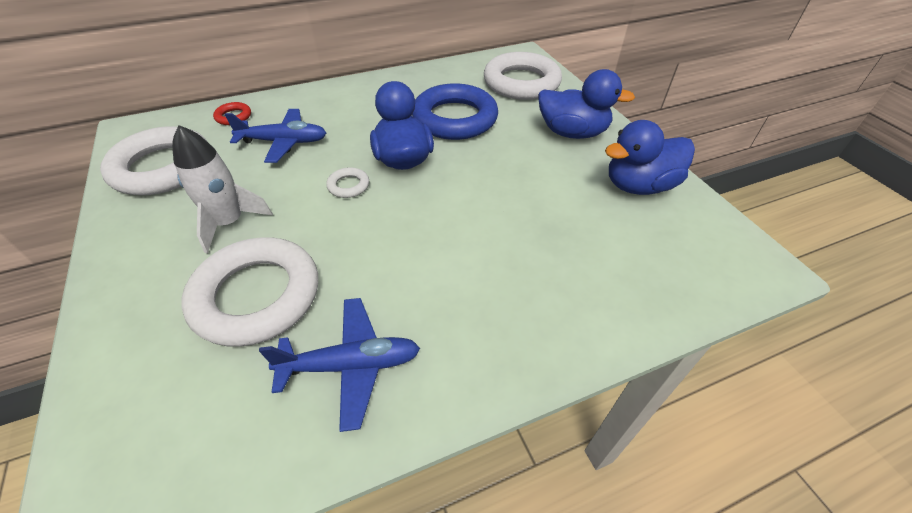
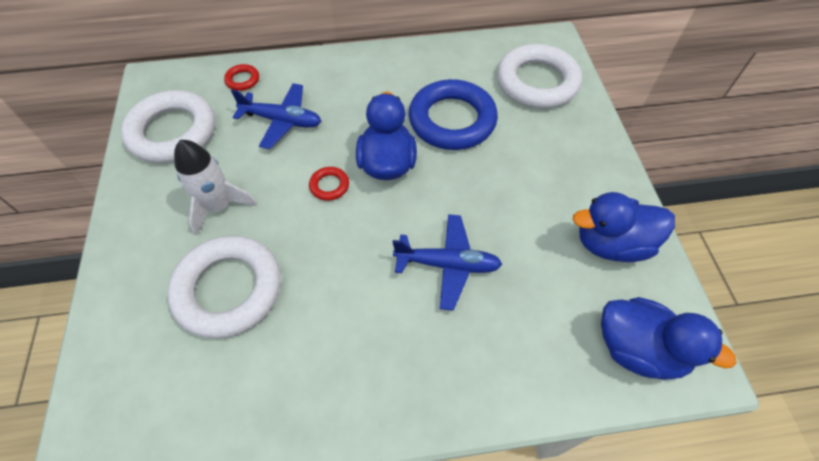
camera: 15 degrees right, 10 degrees up
blue plane [259,298,420,432] -> blue plane moved to [393,214,502,311]
white ring [326,167,369,198] -> red ring [309,167,349,201]
blue duck [538,69,635,139] -> blue duck moved to [601,297,737,380]

